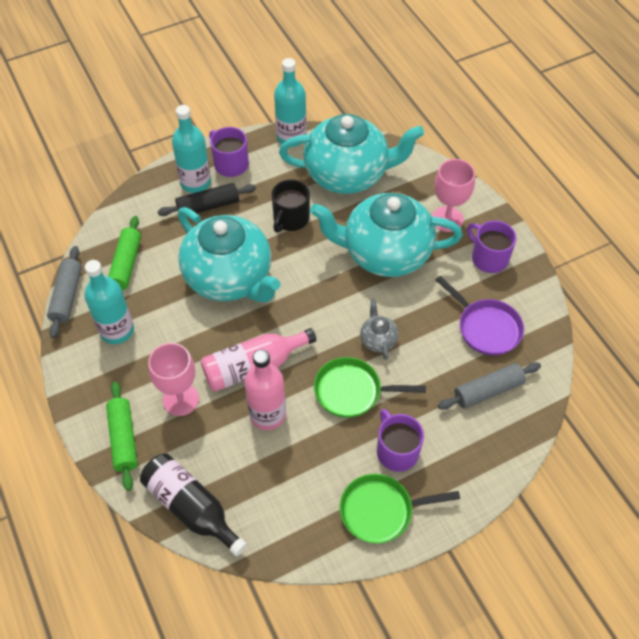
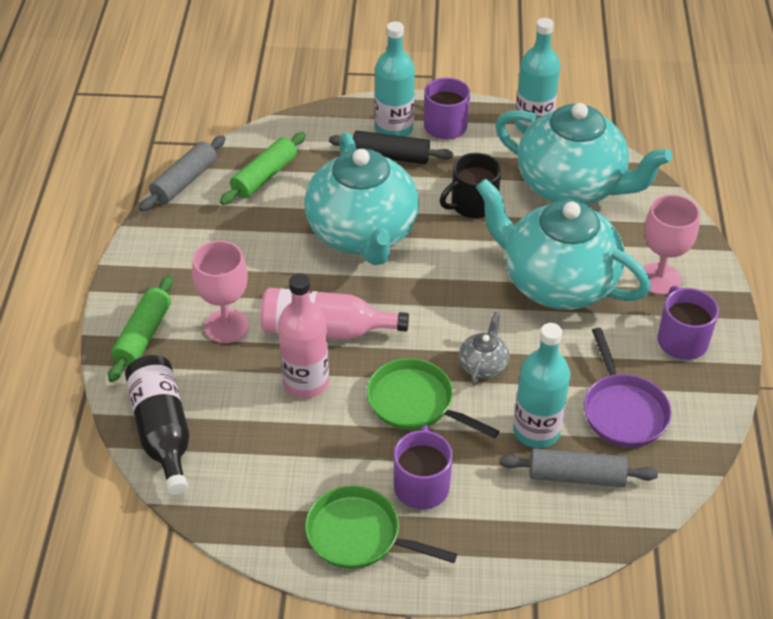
camera: 30 degrees right, 10 degrees down
turquoise bottle [84,260,134,344] -> turquoise bottle moved to [513,323,570,448]

